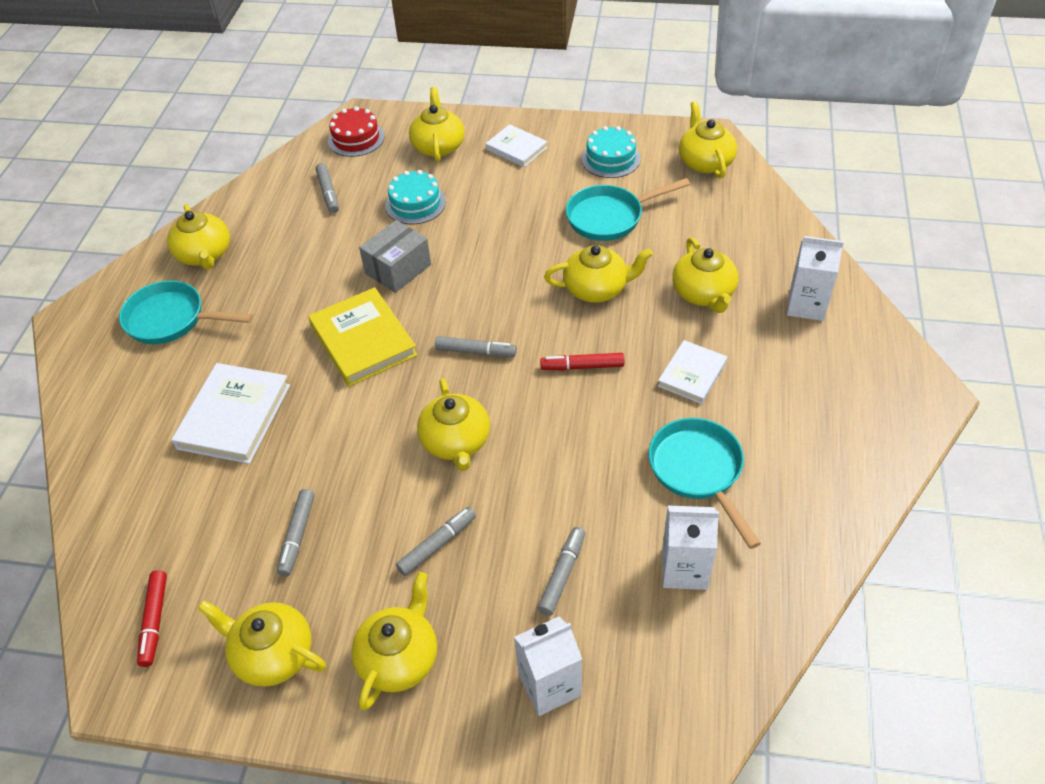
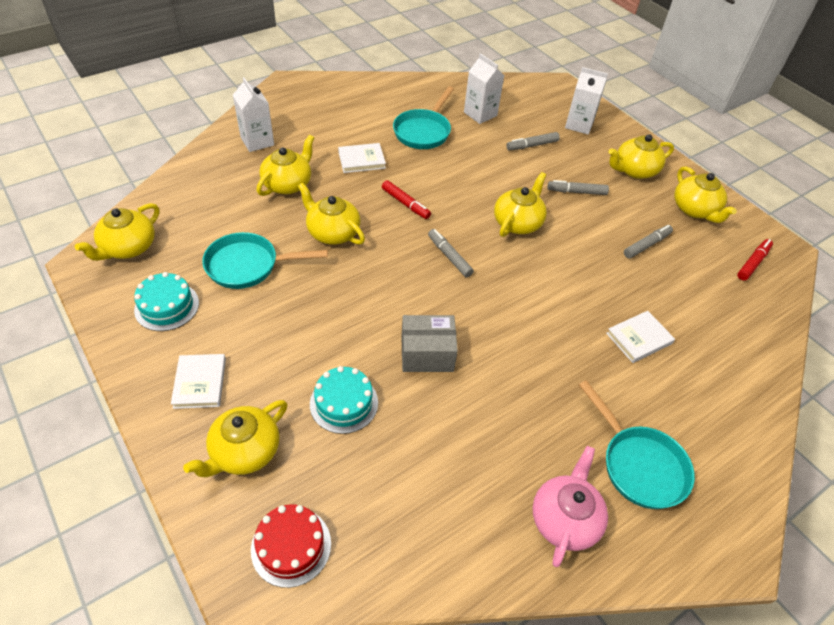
camera: 140 degrees left, 0 degrees up
yellow teapot [167,204,230,270] -> pink teapot [533,446,608,567]
white book [171,363,290,464] -> white book [606,311,675,363], size x0.61
yellow book [308,287,418,386] -> none
grey marker [315,163,339,213] -> none
turquoise pan [566,178,690,241] -> turquoise pan turned 150 degrees clockwise [202,232,328,289]

